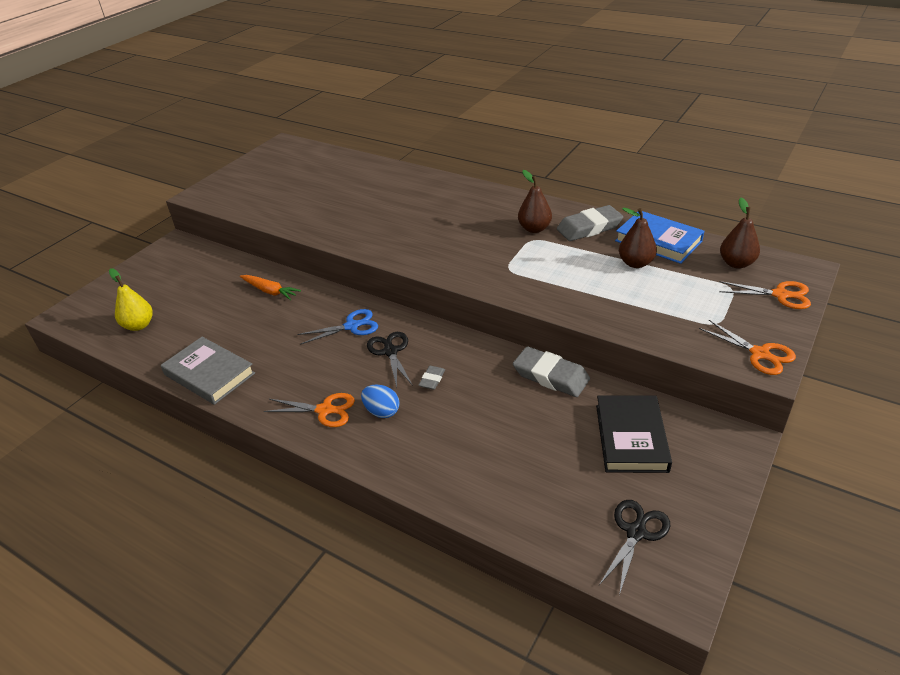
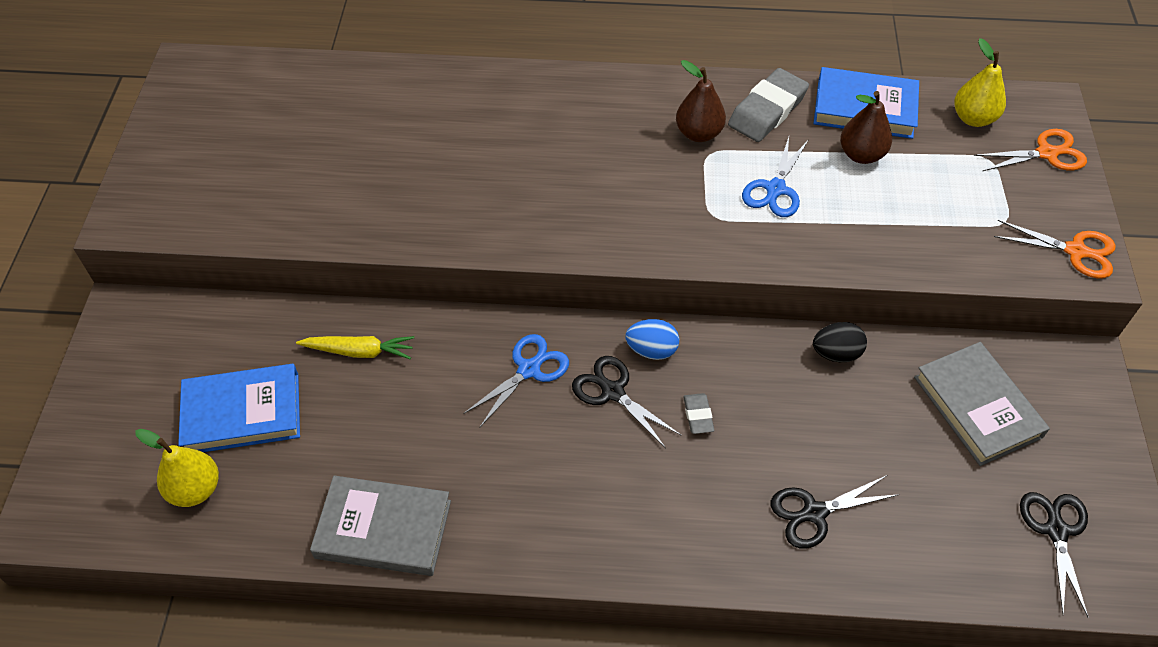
camera: 30 degrees left, 15 degrees up
orange carrot [240,275,301,300] -> yellow carrot [296,336,414,359]
orange scissors [264,393,355,427] -> none
blue egg [361,385,400,418] -> blue egg moved to [625,319,679,360]
grey eraser [513,346,590,397] -> black egg [813,322,867,362]
black book [596,395,672,473] -> grey book [914,342,1050,466]
brown pear [720,198,760,268] -> yellow pear [954,38,1006,127]
none -> blue book [178,364,300,452]
none -> blue scissors [742,137,809,217]
none -> black scissors [771,475,899,549]

